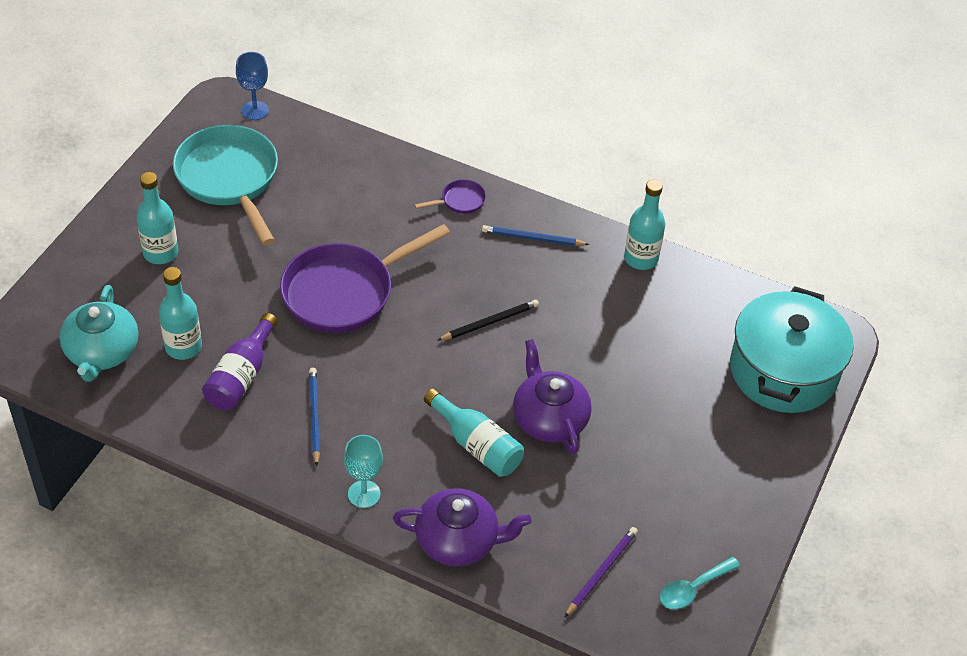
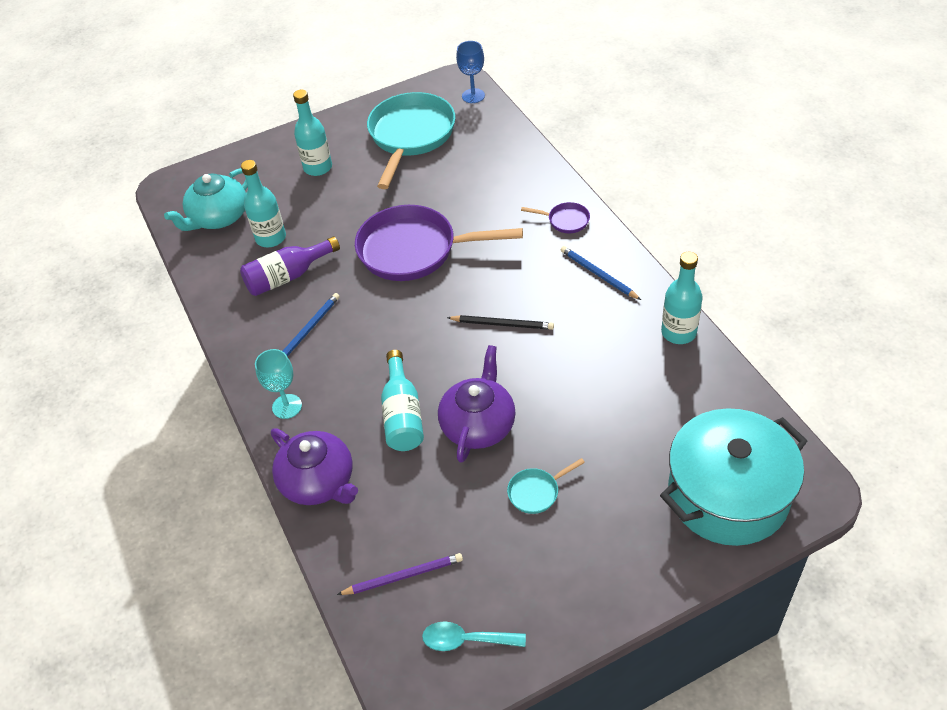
camera: 45 degrees right, 0 degrees up
none -> turquoise pan [507,458,585,514]

